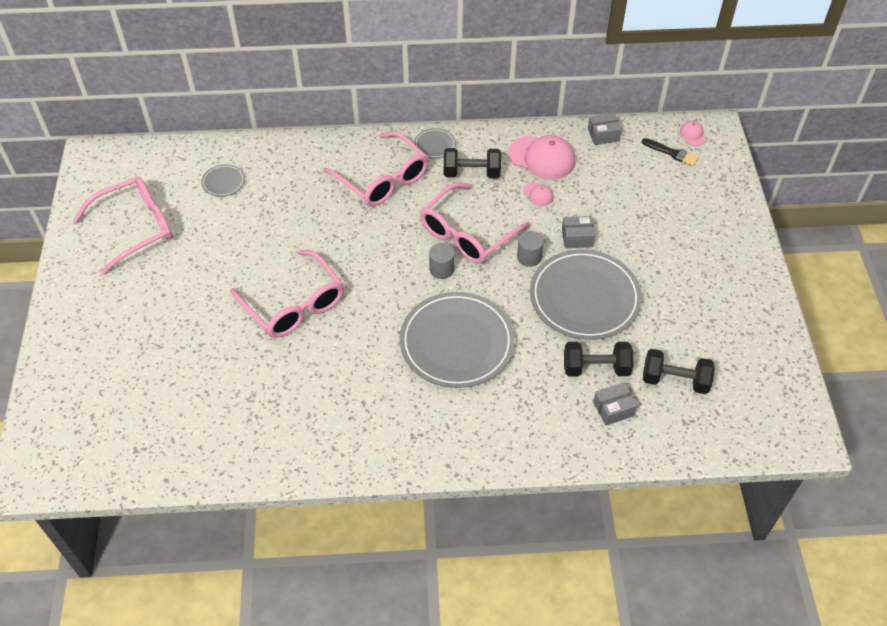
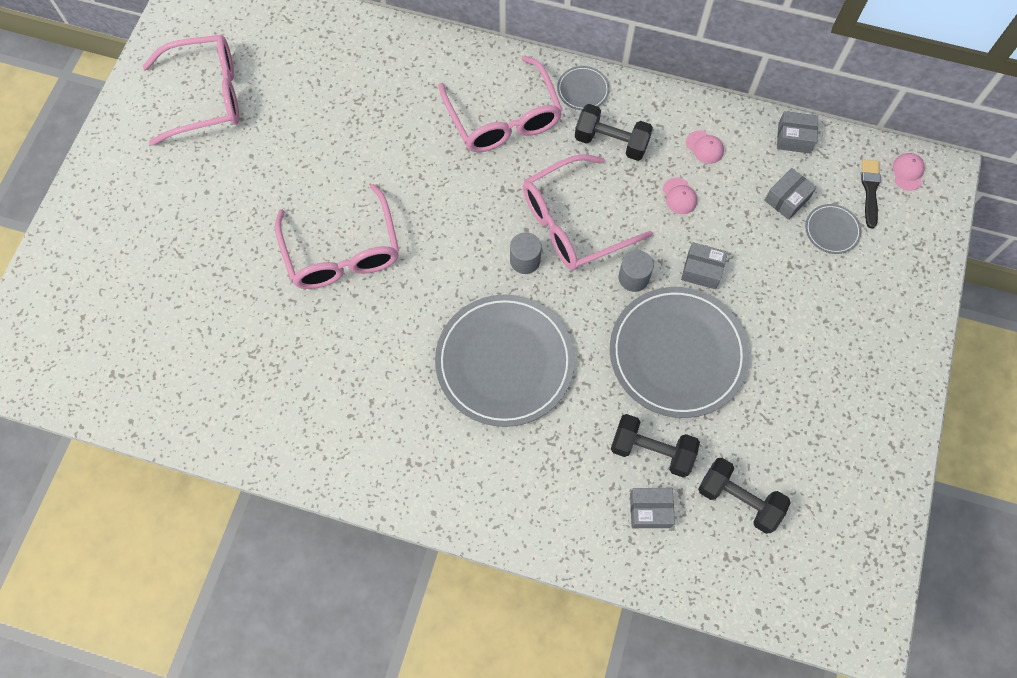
camera: 20 degrees right, 15 degrees up
grey plate [201,164,245,197] -> grey plate moved to [805,204,862,254]
pink cap [508,135,575,180] -> pink cap [686,130,724,164], size x0.47
black brush [642,138,699,166] -> black brush turned 135 degrees counterclockwise [861,160,881,229]
none -> grey box [764,168,817,220]

